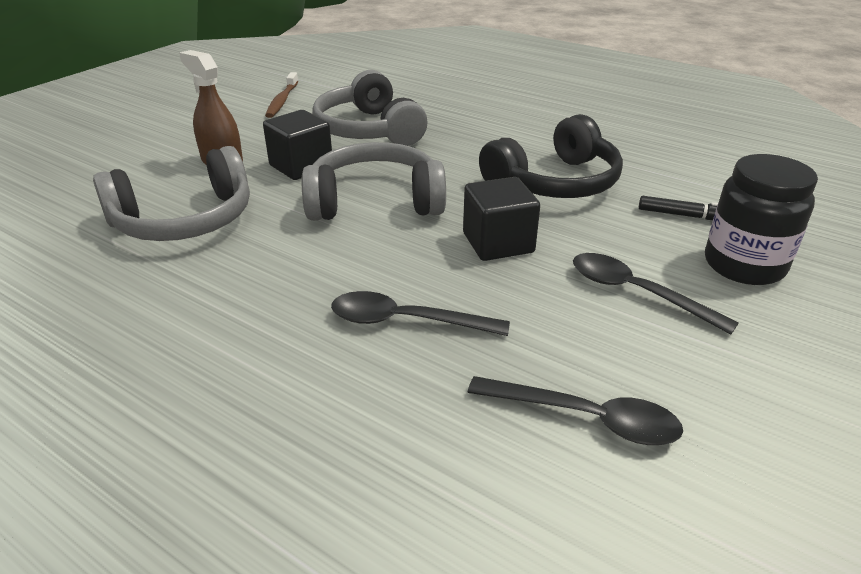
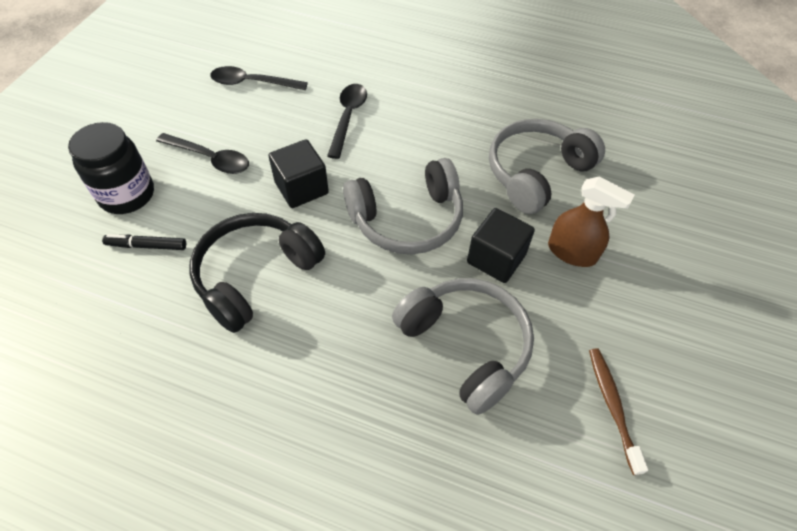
camera: 165 degrees right, 20 degrees up
black spoon [331,291,510,336] -> black spoon turned 75 degrees counterclockwise [327,84,367,159]

